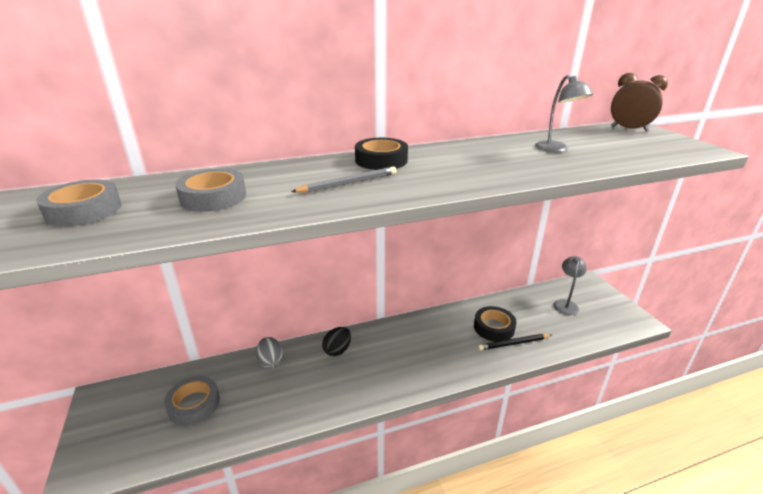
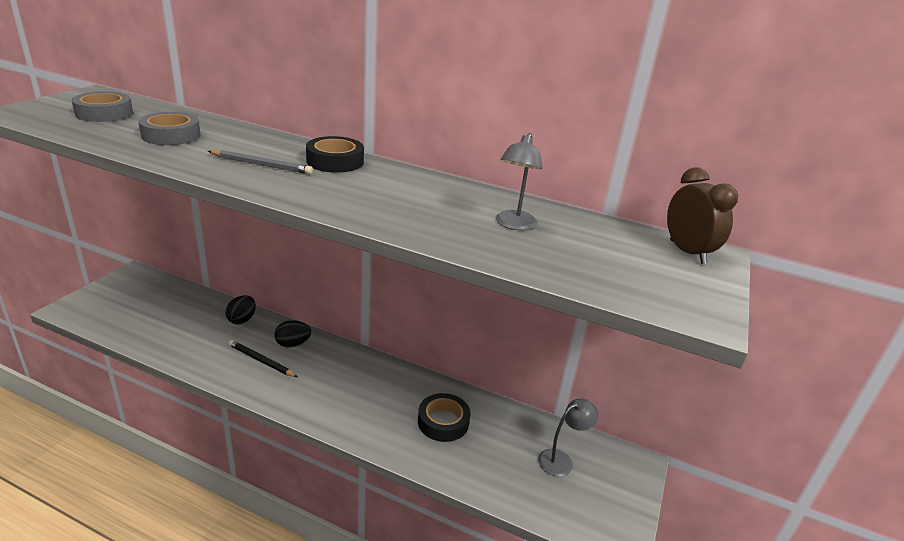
camera: 40 degrees right, 0 degrees up
grey tape [164,376,220,425] -> none
grey egg [256,337,284,368] -> black egg [225,295,256,324]
black pencil [478,334,552,350] -> black pencil moved to [228,340,298,377]

